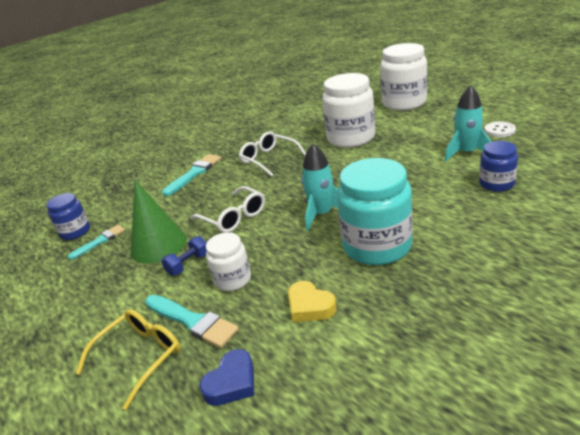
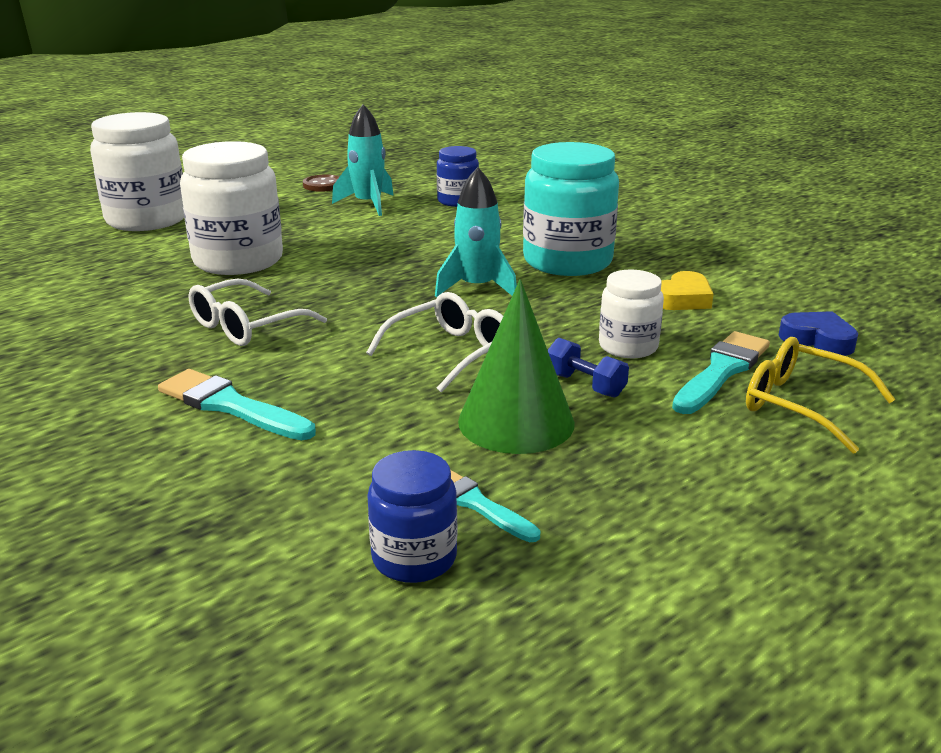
camera: 95 degrees left, 5 degrees down
white button [484,121,516,137] -> brown button [303,174,340,192]

